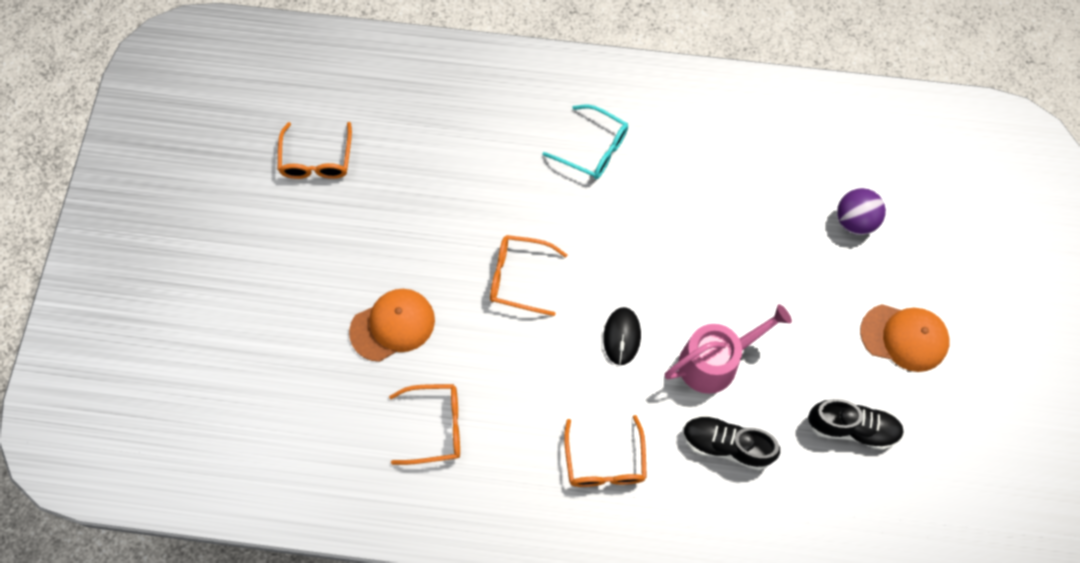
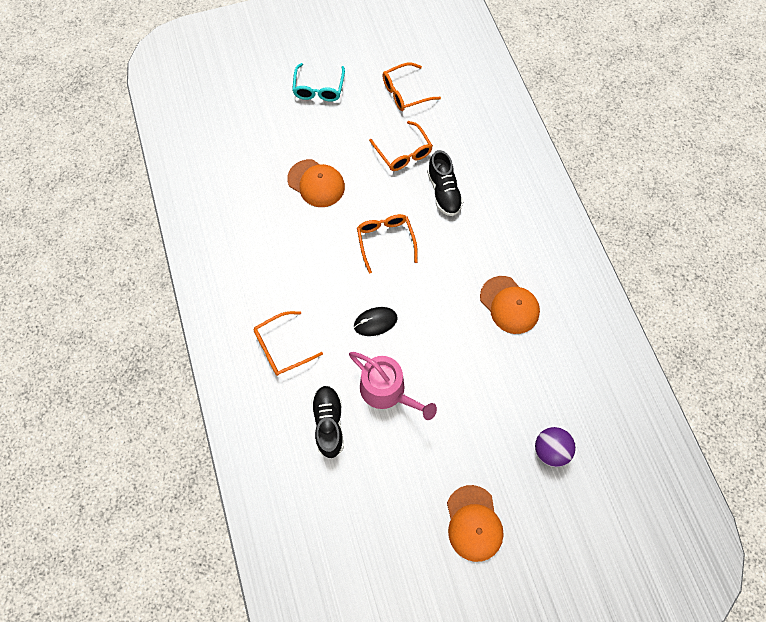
camera: 65 degrees right, 0 degrees up
orange glasses [389,384,460,465] -> orange glasses moved to [369,121,433,171]
turquoise glasses [542,104,628,179] -> turquoise glasses moved to [292,63,345,102]
black shoe [808,399,904,450] -> black shoe moved to [427,150,464,216]
none -> orange cap [480,276,540,334]

